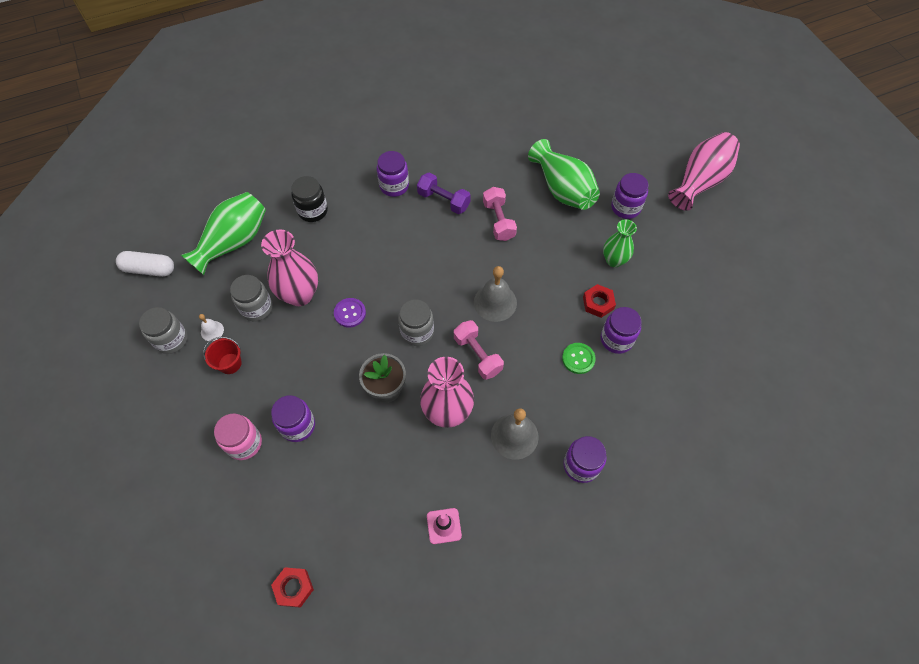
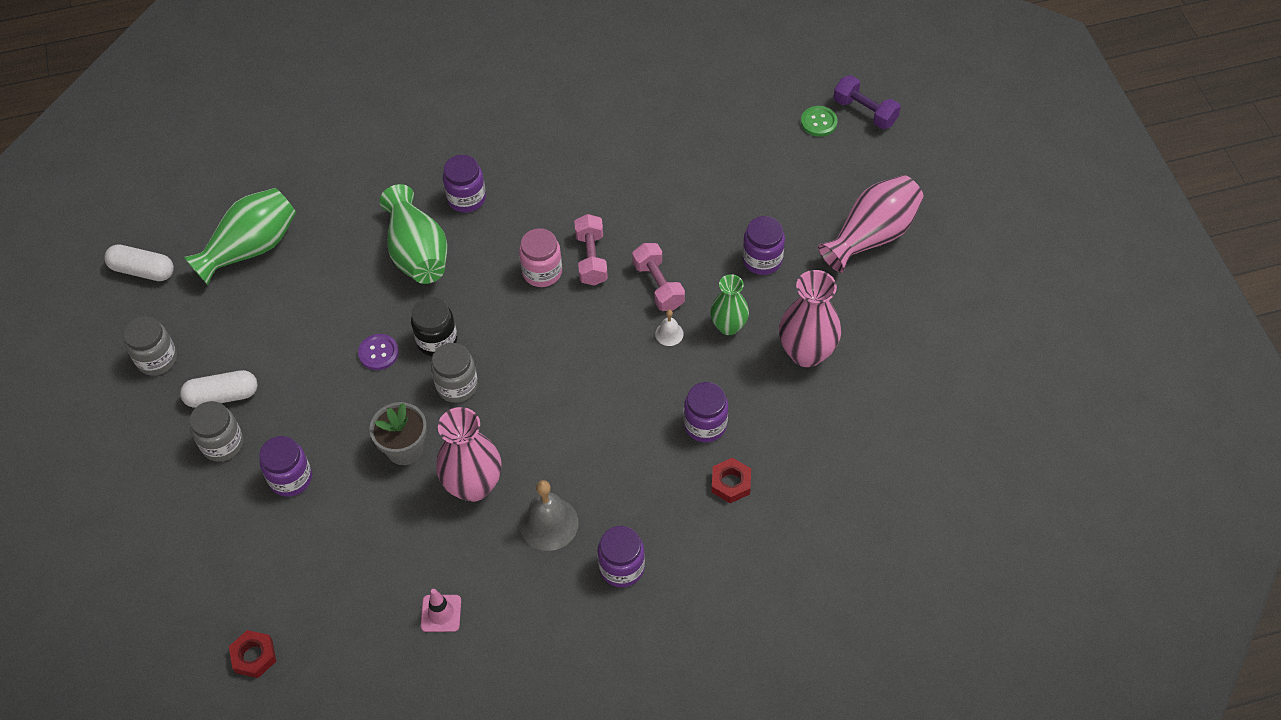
camera: 10 degrees right, 5 degrees down
white bell [199,314,224,341] -> white bell moved to [655,310,684,346]
red bucket [203,337,242,374] -> white capsule [180,370,258,408]
pink jar [214,413,262,460] -> pink jar moved to [519,228,562,287]
grey jar [230,275,273,321] -> grey jar moved to [189,401,243,462]
pink vase [261,230,318,306] -> pink vase moved to [779,270,841,367]
black jar [291,176,328,222] -> black jar moved to [411,297,457,356]
purple dumbbell [417,172,471,214] -> purple dumbbell moved to [833,75,901,129]
pink dumbbell [454,320,504,380] -> pink dumbbell moved to [632,243,685,311]
grey bell [474,266,517,322] -> none
green vase [528,139,600,210] -> green vase moved to [379,184,448,284]
green button [562,343,596,374] -> green button moved to [801,106,838,137]
red nut [583,284,616,318] -> red nut moved to [711,458,751,503]

